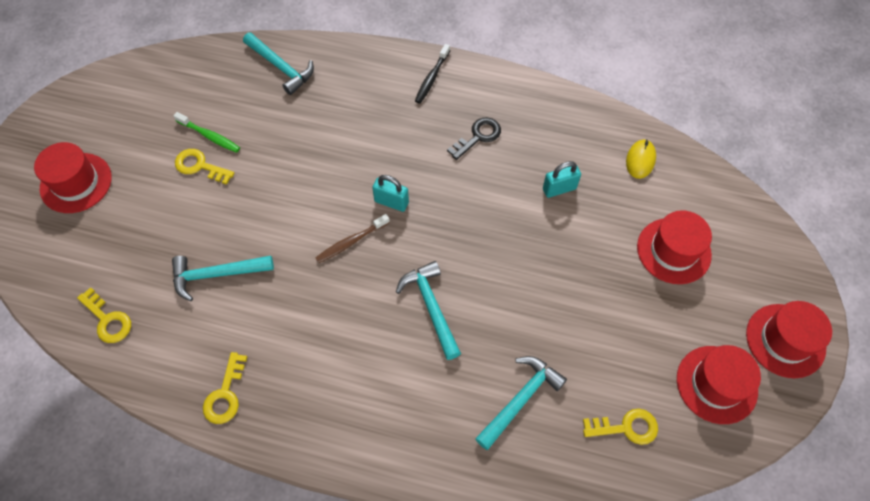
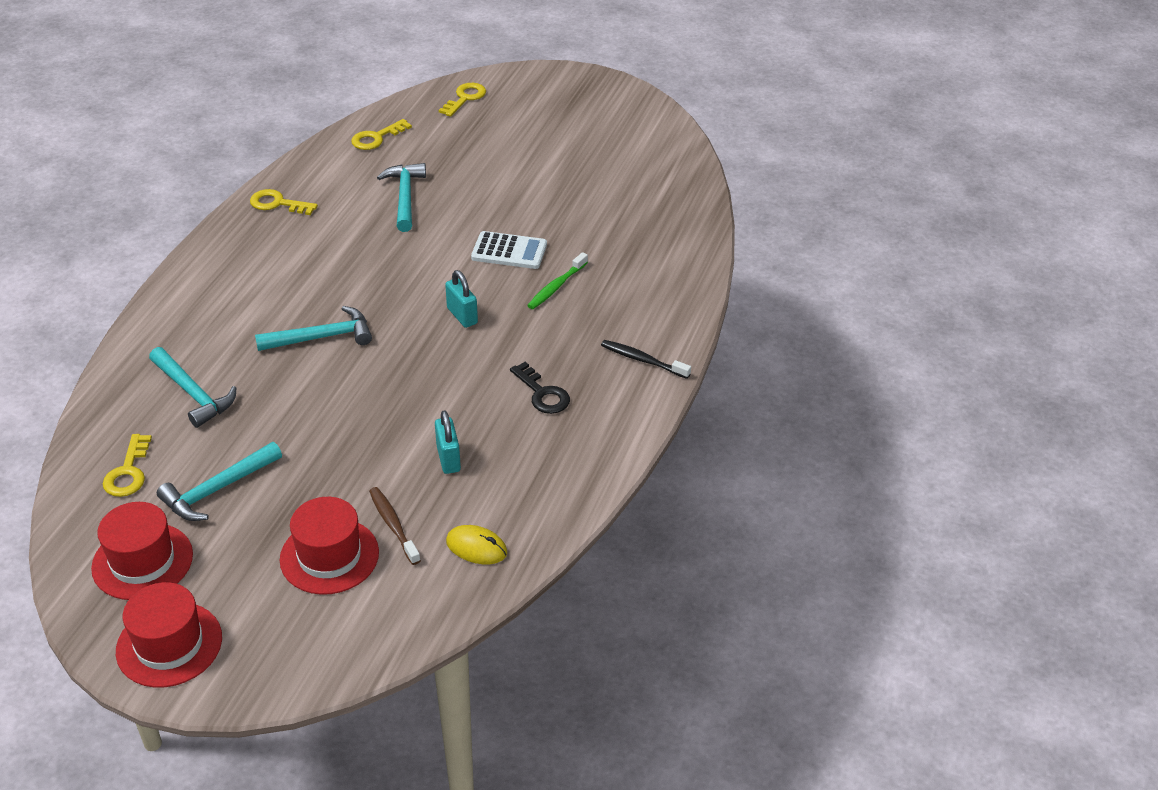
camera: 95 degrees right, 20 degrees down
red hat [34,142,112,213] -> none
green toothbrush [173,112,240,153] -> green toothbrush moved to [527,252,588,309]
yellow key [175,149,235,185] -> yellow key moved to [439,83,486,117]
turquoise hammer [243,32,314,95] -> turquoise hammer moved to [157,442,282,521]
brown toothbrush [315,214,390,263] -> brown toothbrush moved to [369,487,421,565]
turquoise padlock [372,175,409,212] -> turquoise padlock turned 60 degrees counterclockwise [445,270,478,328]
none -> white calculator [471,231,547,269]

